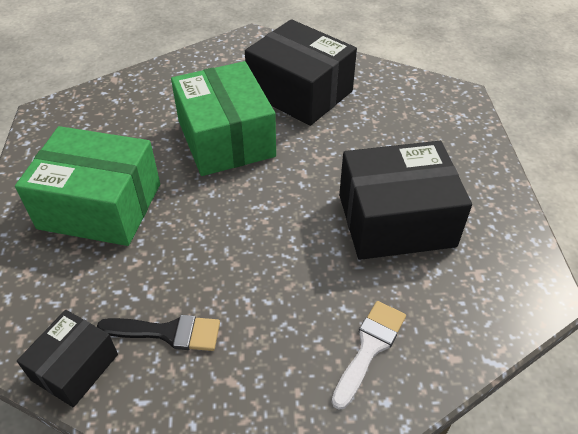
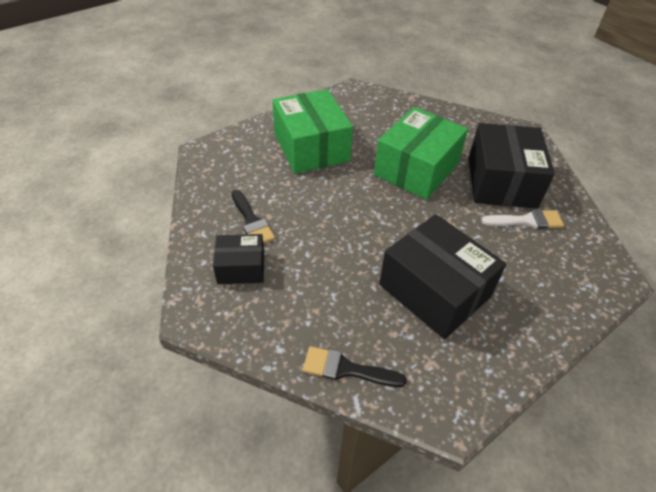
camera: 55 degrees right, 0 degrees up
black box [17,310,118,407] -> black box moved to [213,234,264,284]
white brush [332,301,406,410] -> white brush moved to [481,209,564,229]
none -> black brush [303,346,407,387]

